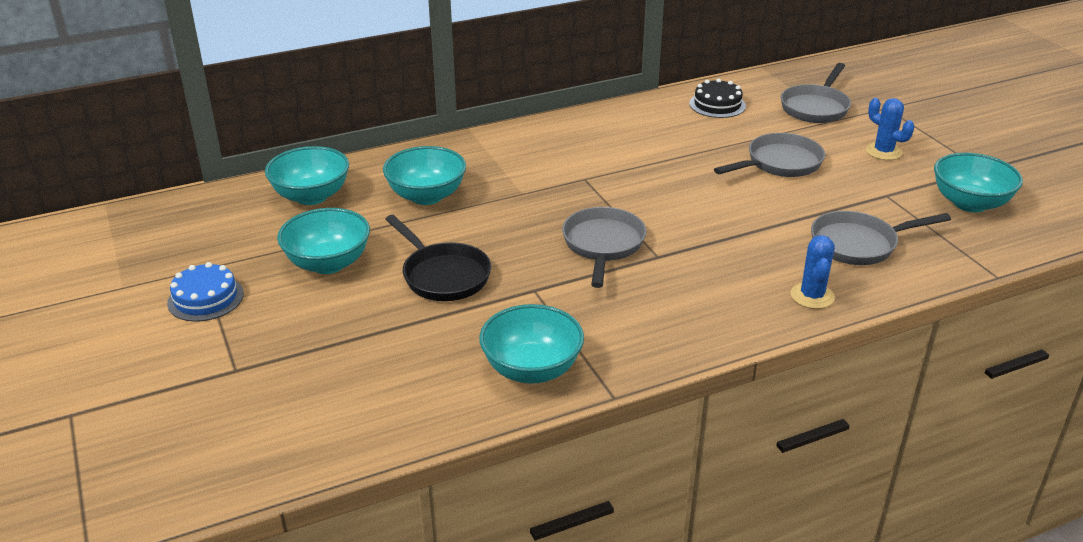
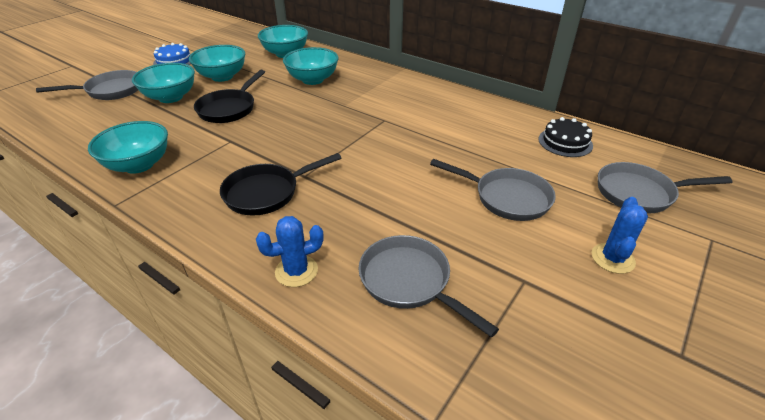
camera: 60 degrees right, 5 degrees up
grey pan [562,207,646,288] -> grey pan moved to [36,70,138,100]
turquoise bowl [934,153,1023,212] -> turquoise bowl moved to [132,63,195,103]
none -> black pan [220,153,341,216]

